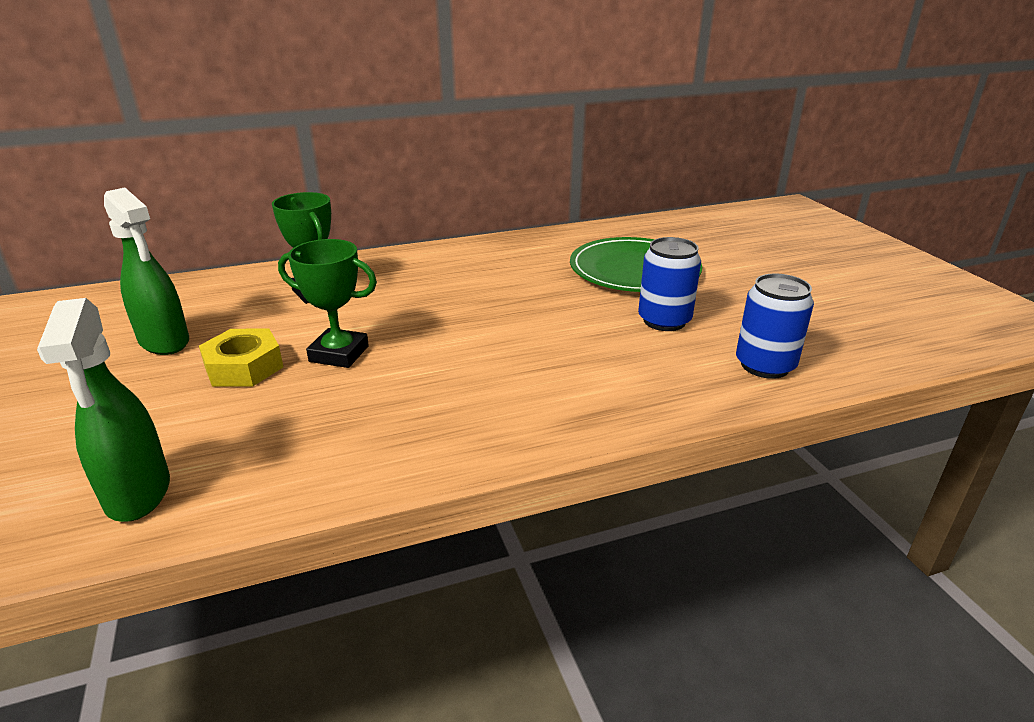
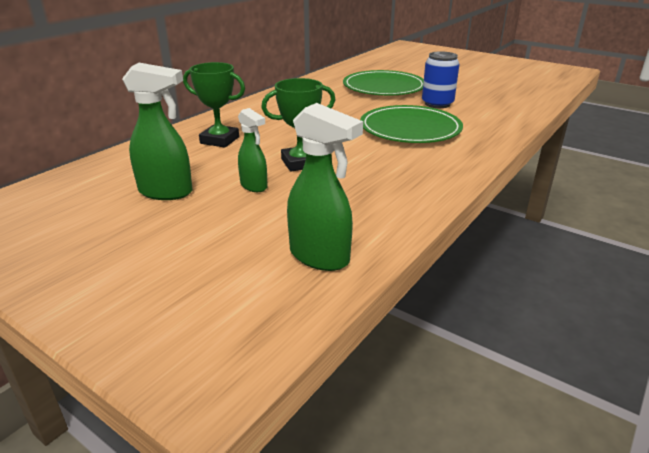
camera: 35 degrees left, 0 degrees up
yellow nut [199,329,283,387] -> green spray bottle [238,108,268,192]
blue can [736,273,814,379] -> none
none -> green plate [360,105,463,143]

